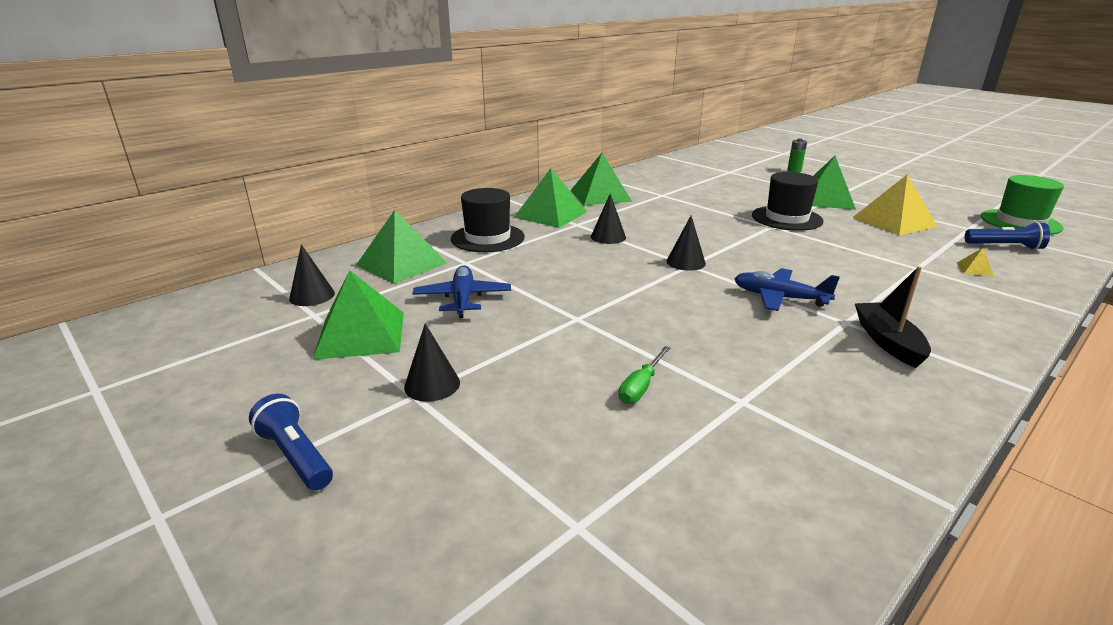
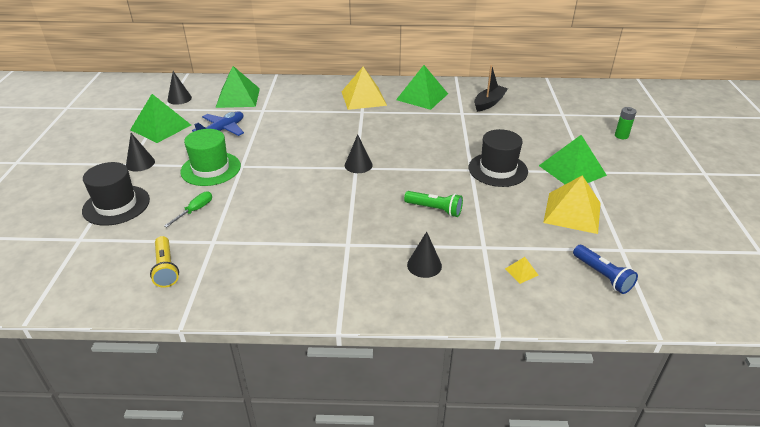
camera: 45 degrees right, 10 degrees up
blue flashlight [249,394,333,490] -> none
black hat [451,188,525,252] -> black hat moved to [82,162,150,226]
green pyramid [514,168,587,228] -> yellow pyramid [341,67,387,110]
black cone [591,194,626,244] -> black cone moved to [407,232,442,278]
green screwdriver [619,346,670,404] -> green screwdriver turned 135 degrees clockwise [164,191,212,227]
blue plane [734,268,840,311] -> none
black boat [855,266,931,368] -> black boat moved to [474,65,508,112]
green hat [981,175,1064,235] -> green hat moved to [180,129,241,186]
none -> yellow flashlight [150,236,179,288]
none -> green flashlight [404,191,463,217]

